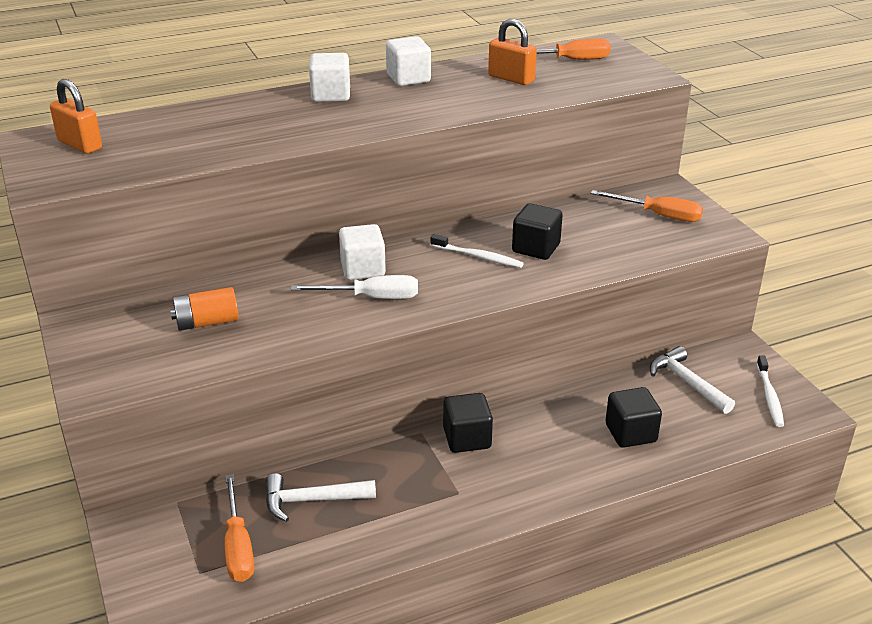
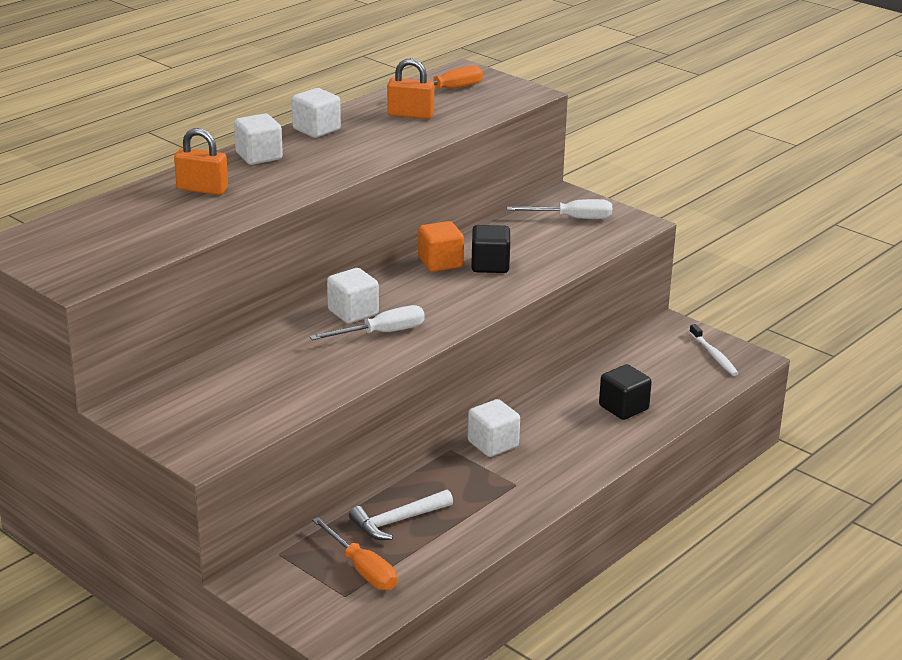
camera: 25 degrees left, 5 degrees down
orange padlock [50,79,102,154] -> orange padlock moved to [174,128,228,195]
orange battery [170,287,239,331] -> none
white toothbrush [430,234,524,268] -> none
black cube [443,393,493,453] -> white cube [467,399,520,457]
orange screwdriver [591,190,703,222] -> white screwdriver [507,199,612,219]
white hammer [650,346,735,414] -> none
none -> orange cube [418,221,464,272]

